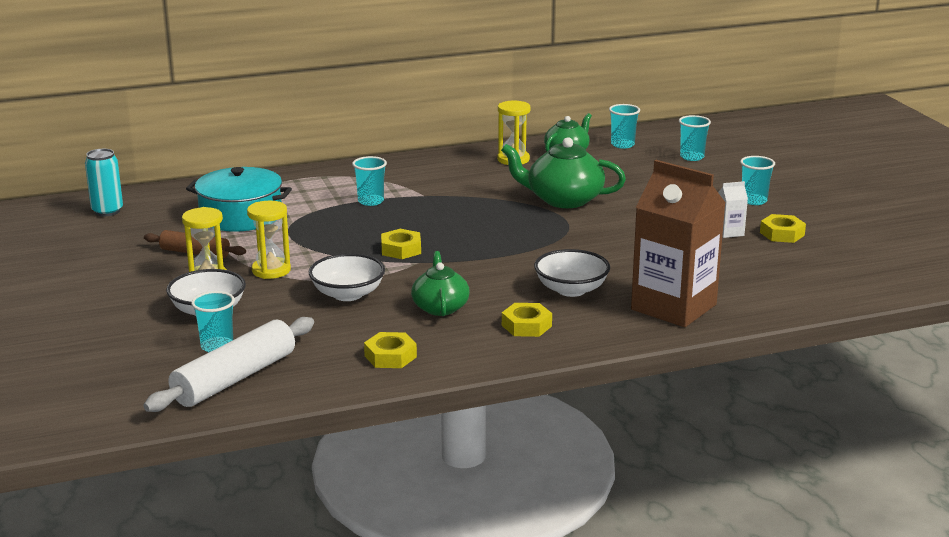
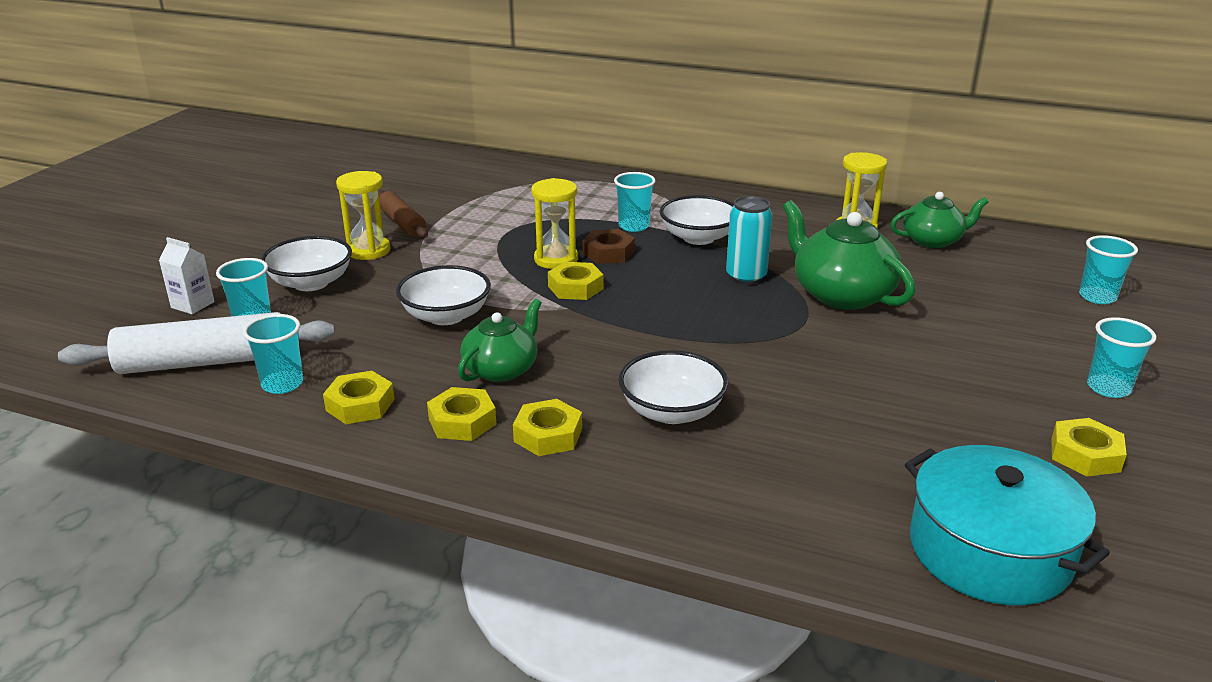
camera: 40 degrees right, 5 degrees up
turquoise can [85,149,123,216] -> turquoise can moved to [726,196,772,285]
turquoise pot [186,167,292,232] -> turquoise pot moved to [905,445,1110,605]
yellow hourglass [247,201,291,279] -> yellow hourglass moved to [531,178,578,269]
turquoise cup [609,104,640,149] -> turquoise cup moved to [243,314,303,394]
brown carton [631,160,725,327] -> none
white carton [718,181,748,238] -> white carton moved to [159,237,215,314]
none -> yellow nut [427,387,496,441]
none -> brown nut [583,229,635,264]
none -> white bowl [660,195,734,245]

